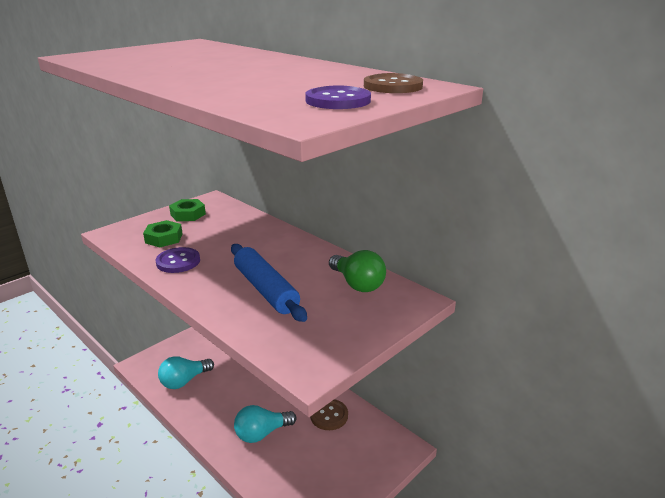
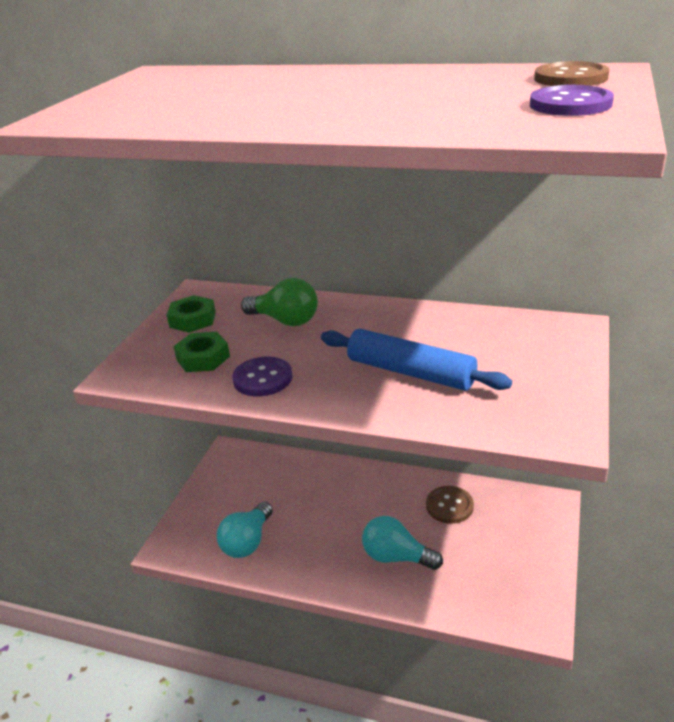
camera: 25 degrees left, 5 degrees up
turquoise light bulb [234,405,297,443] -> turquoise light bulb turned 75 degrees clockwise [362,516,443,570]
green light bulb [329,250,386,292] -> green light bulb moved to [241,278,318,326]

